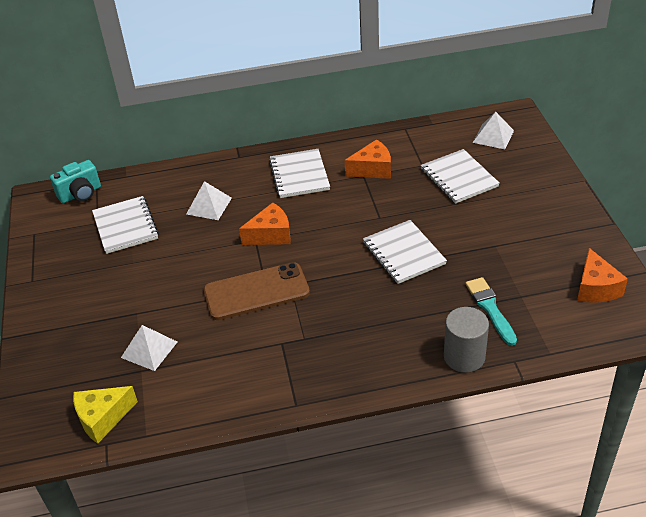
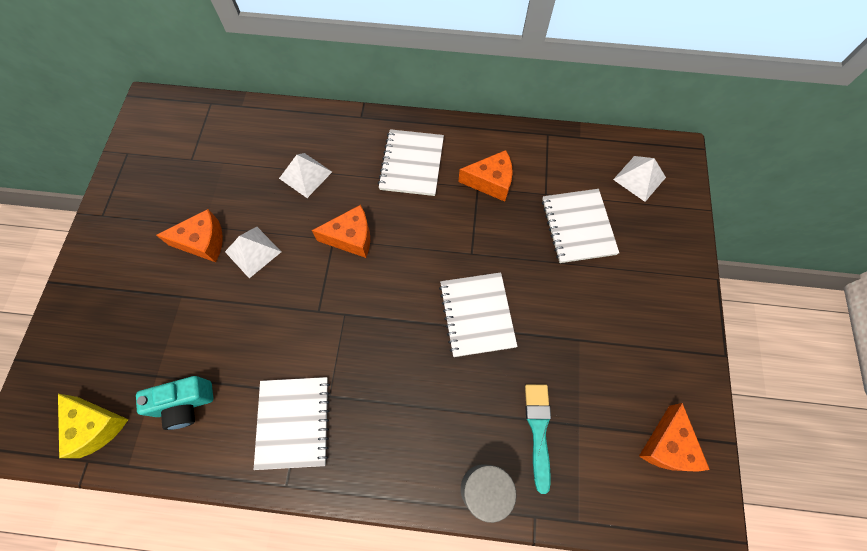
camera: 15 degrees right, 25 degrees up
turquoise camera [50,160,101,203] -> turquoise camera moved to [136,376,214,430]
yellow cheese [73,386,138,444] -> yellow cheese turned 120 degrees counterclockwise [58,394,129,458]
white notebook [92,196,159,254] -> white notebook moved to [254,377,330,470]
white pyramid [121,325,177,371] -> white pyramid moved to [225,227,281,278]
brown phone [204,262,310,320] -> none
none -> orange cheese [156,209,223,262]

